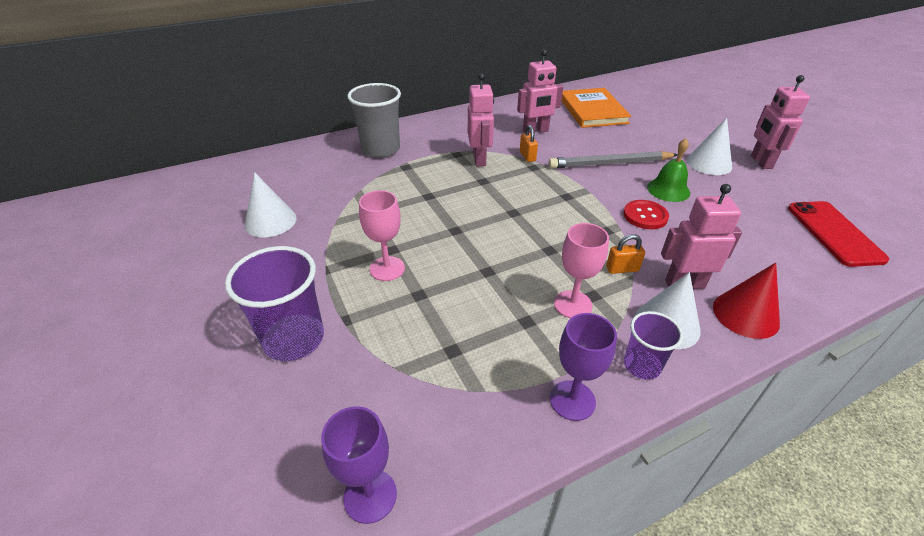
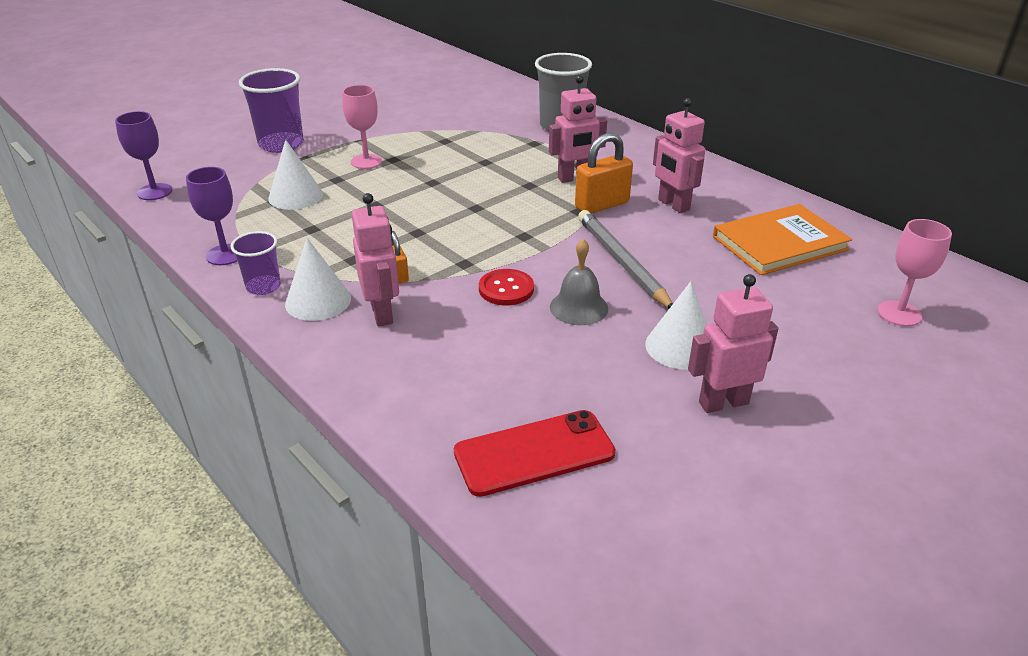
camera: 75 degrees right, 5 degrees down
white cone [244,172,297,237] -> white cone moved to [268,140,323,210]
orange padlock [520,125,538,162] -> orange padlock [575,133,633,214], size x1.78
pink goblet [554,223,609,318] -> pink goblet moved to [877,219,952,326]
green bell [647,138,690,202] -> grey bell [550,239,608,325]
red cone [713,263,780,339] -> none

